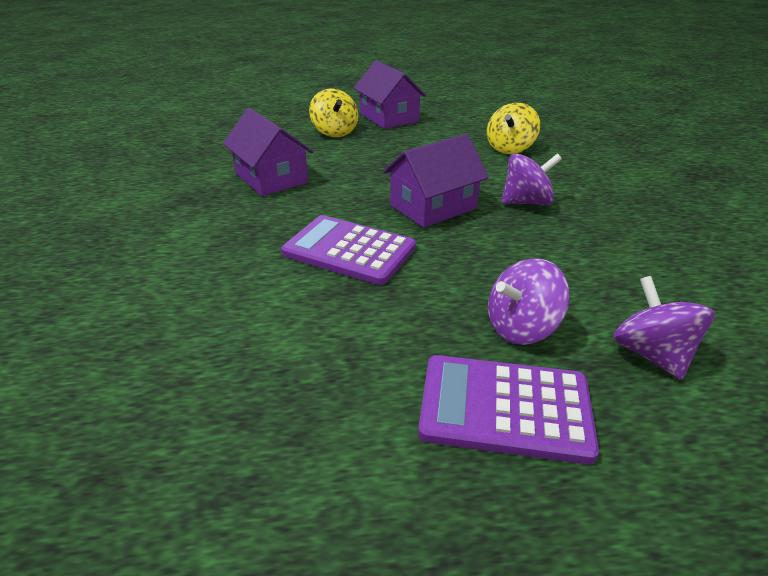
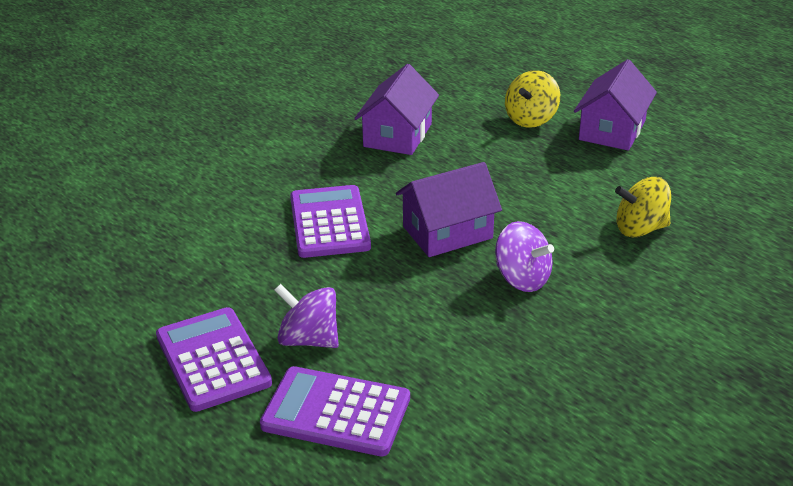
camera: 55 degrees right, 0 degrees up
purple house [383,134,489,228] -> purple house turned 45 degrees counterclockwise [396,162,502,257]
purple spinning top [613,276,715,380] -> purple calculator [260,366,410,456]

